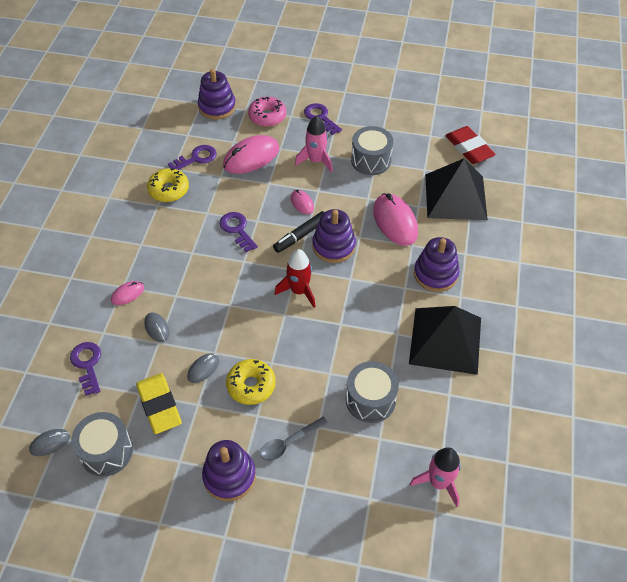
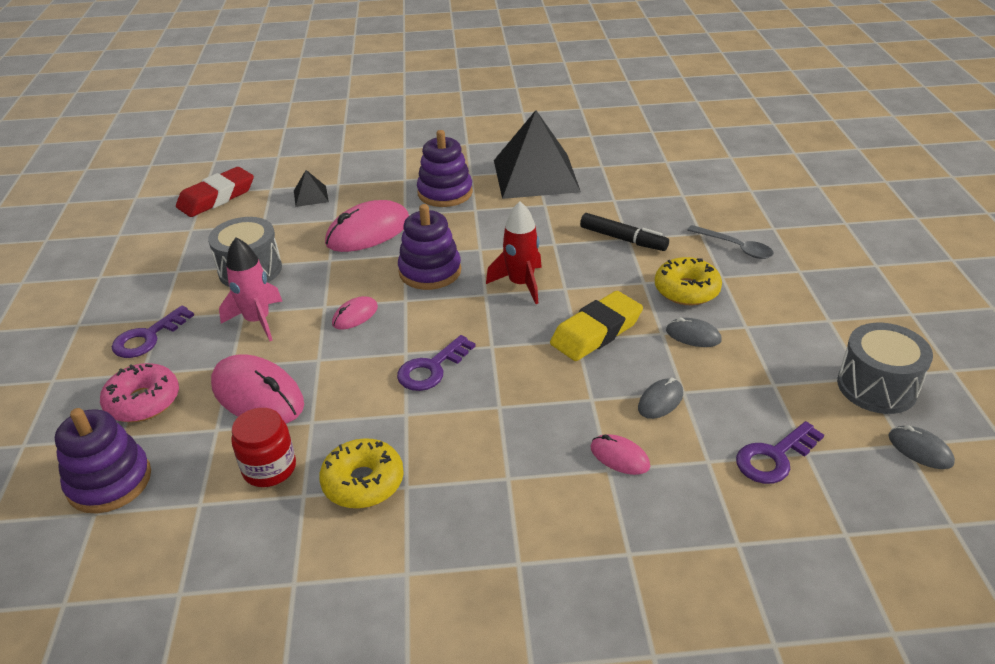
camera: 105 degrees left, 15 degrees down
yellow eraser [136,373,182,434] -> yellow eraser moved to [550,291,643,361]
purple key [168,145,217,170] -> red jar [231,408,296,487]
purple stacking toy [202,440,256,501] -> none
black marker [273,211,324,253] -> black marker moved to [580,213,669,251]
grey drum [346,361,399,423] -> none
pink rocket [410,447,461,507] -> none
black pyramid [425,158,488,220] -> black pyramid [294,170,329,207], size x0.41

